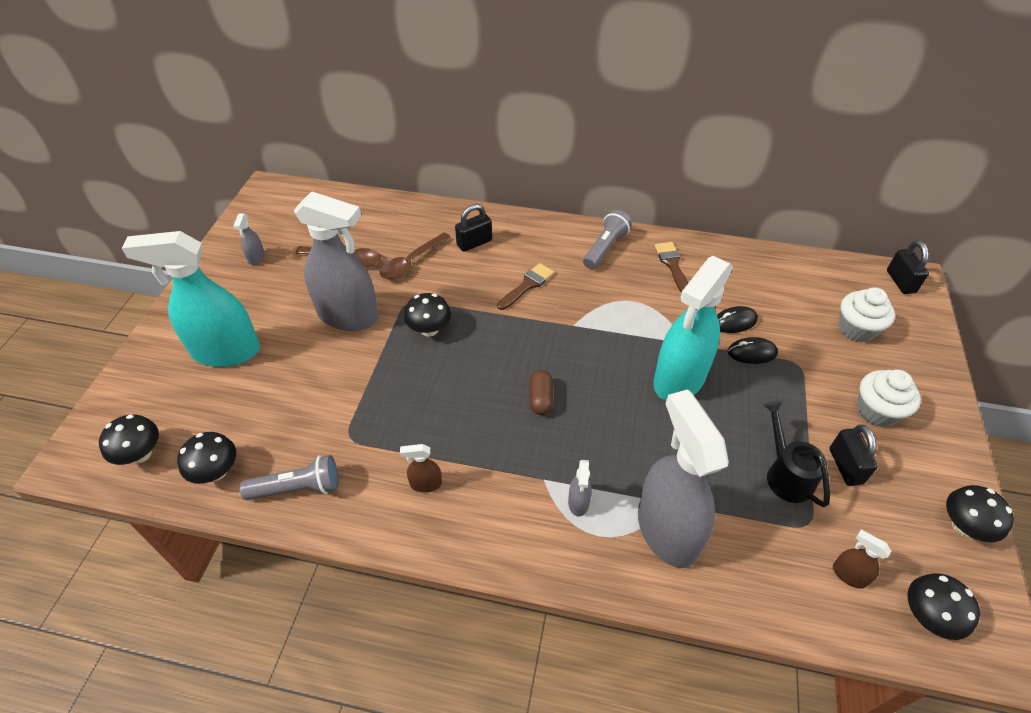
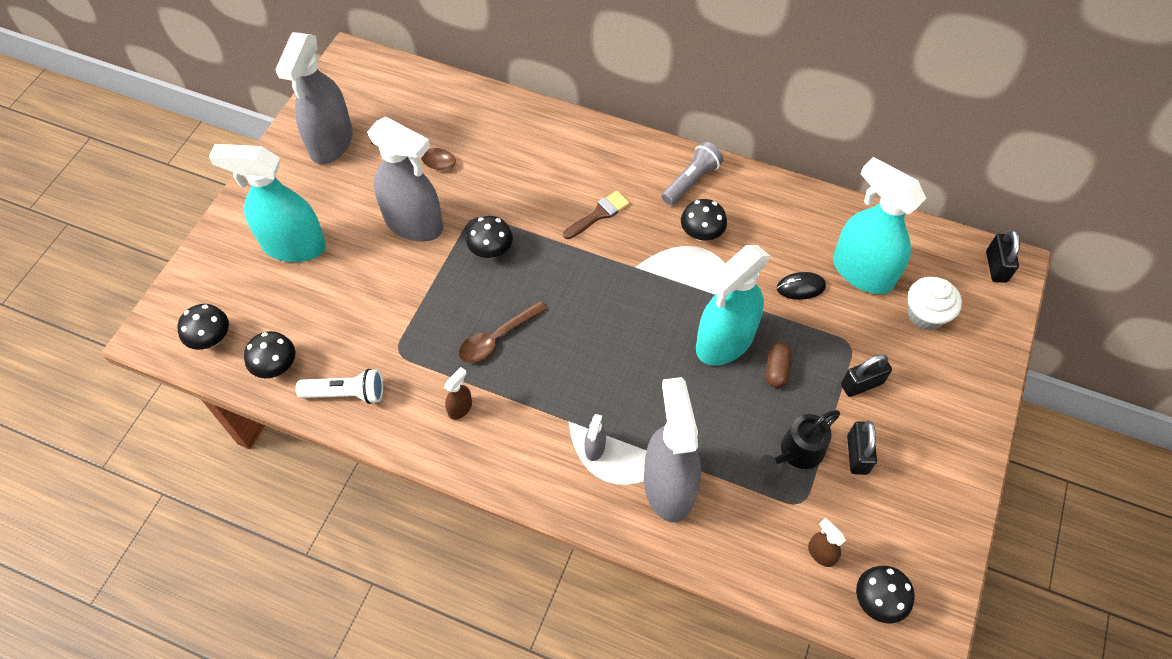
camera: 10 degrees right, 10 degrees up
grey spray bottle [233,213,265,265] -> grey spray bottle [275,32,353,164], size x2.50
grey flashlight [240,455,338,500] -> white flashlight [296,369,383,404]
brown spoon [379,232,451,280] -> brown spoon moved to [459,301,547,363]
brown spray bottle [400,444,442,493] -> brown spray bottle turned 120 degrees clockwise [444,367,472,420]
black padlock [455,204,492,252] -> black padlock moved to [841,354,892,397]
brown capsule [530,370,553,415] -> brown capsule moved to [766,342,792,388]
brown brush [655,242,688,293] -> none
black mouse [727,337,778,364] -> none
black watering can [763,401,830,507] -> black watering can turned 120 degrees counterclockwise [760,410,840,474]
white cupcake [857,370,921,428] -> none
black mushroom [946,485,1014,542] -> black mushroom moved to [681,199,727,241]
none -> turquoise spray bottle [833,157,926,294]

